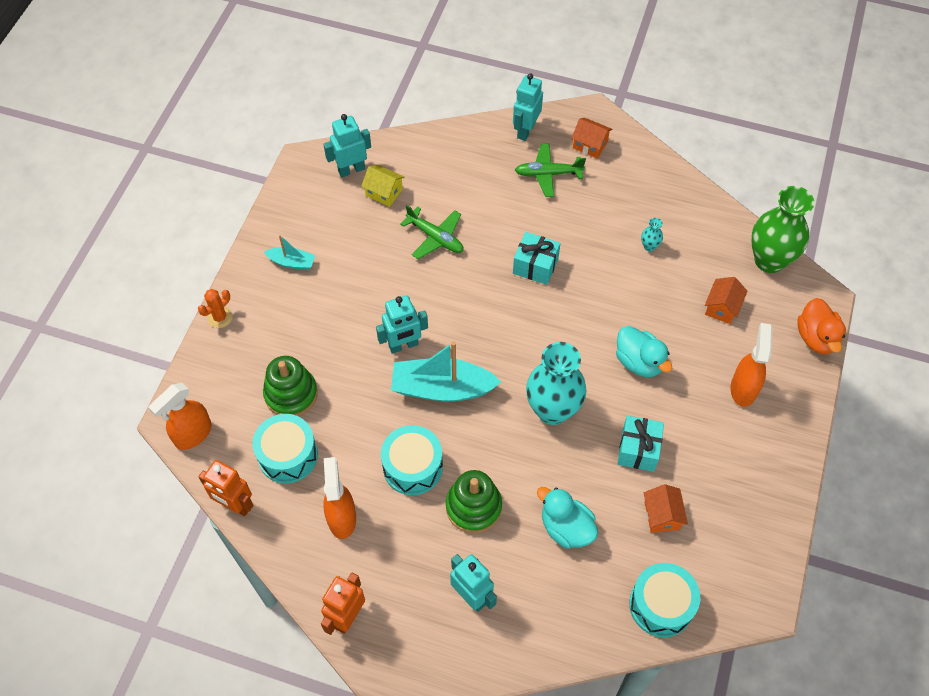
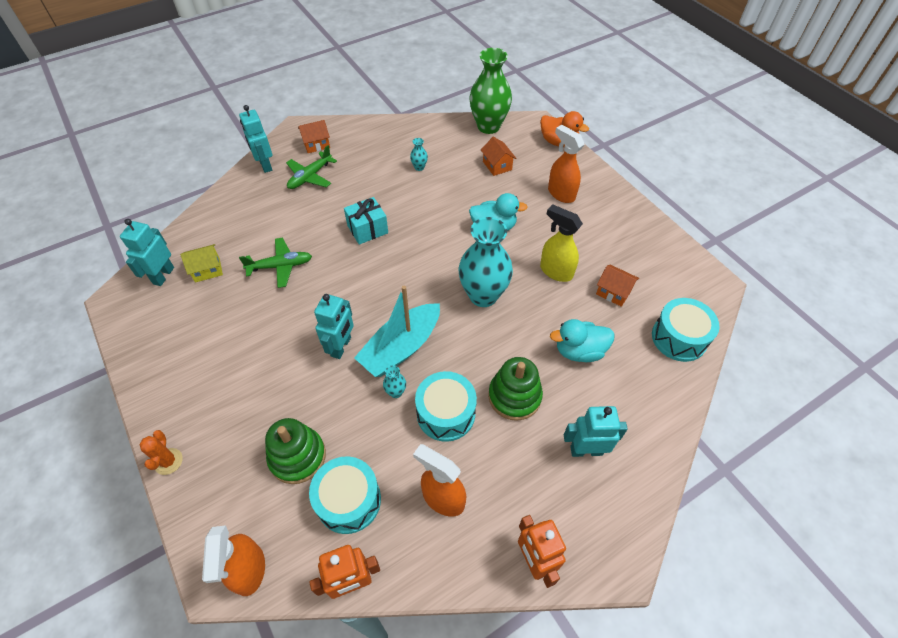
camera: 50 degrees left, 5 degrees down
turquoise boat [264,235,315,270] -> none
turquoise gift [617,416,664,472] -> yellow spray bottle [540,204,583,282]
none -> turquoise vase [383,365,406,398]

